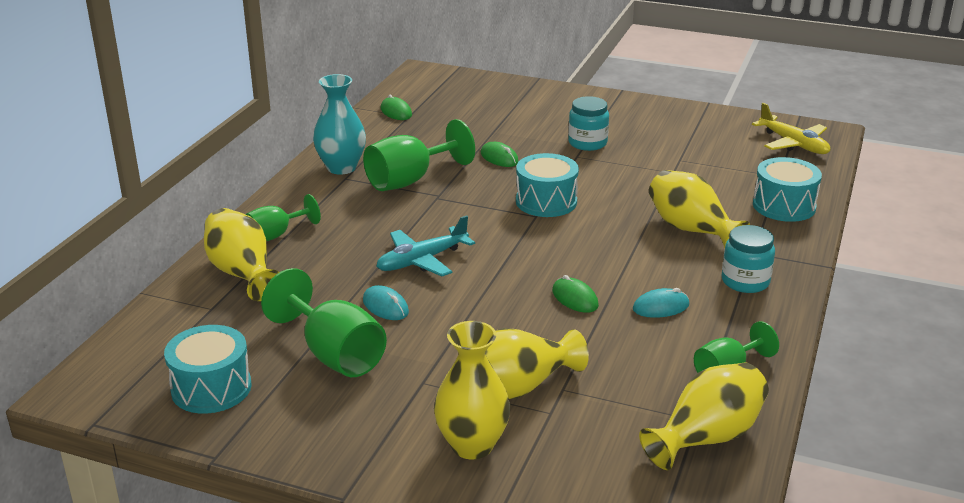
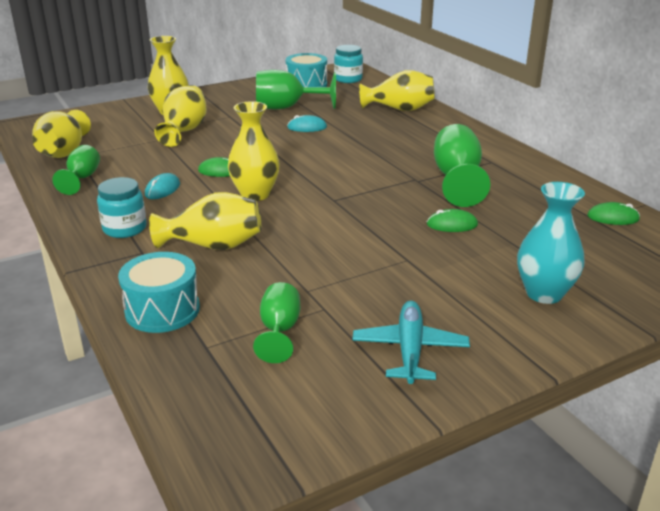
camera: 130 degrees right, 0 degrees up
green goblet [246,194,321,241] -> green goblet moved to [253,282,300,363]
turquoise vase [313,74,366,175] -> turquoise vase moved to [517,182,585,304]
turquoise plane [376,215,475,276] -> turquoise plane moved to [352,301,470,384]
turquoise drum [516,153,579,217] -> none
turquoise jar [568,96,609,151] -> turquoise jar moved to [334,45,363,83]
yellow plane [752,103,830,154] -> none
none -> yellow vase [228,101,280,201]

